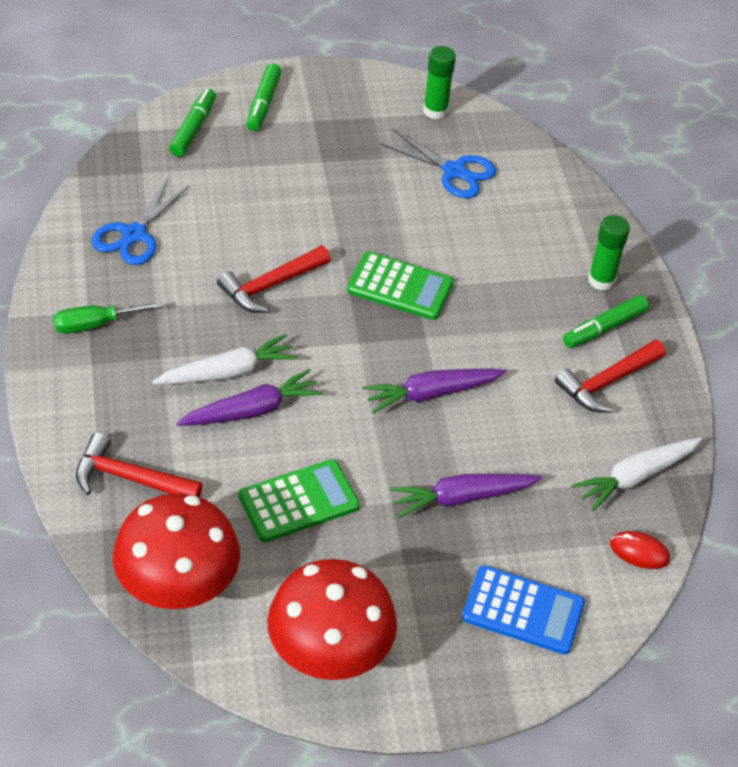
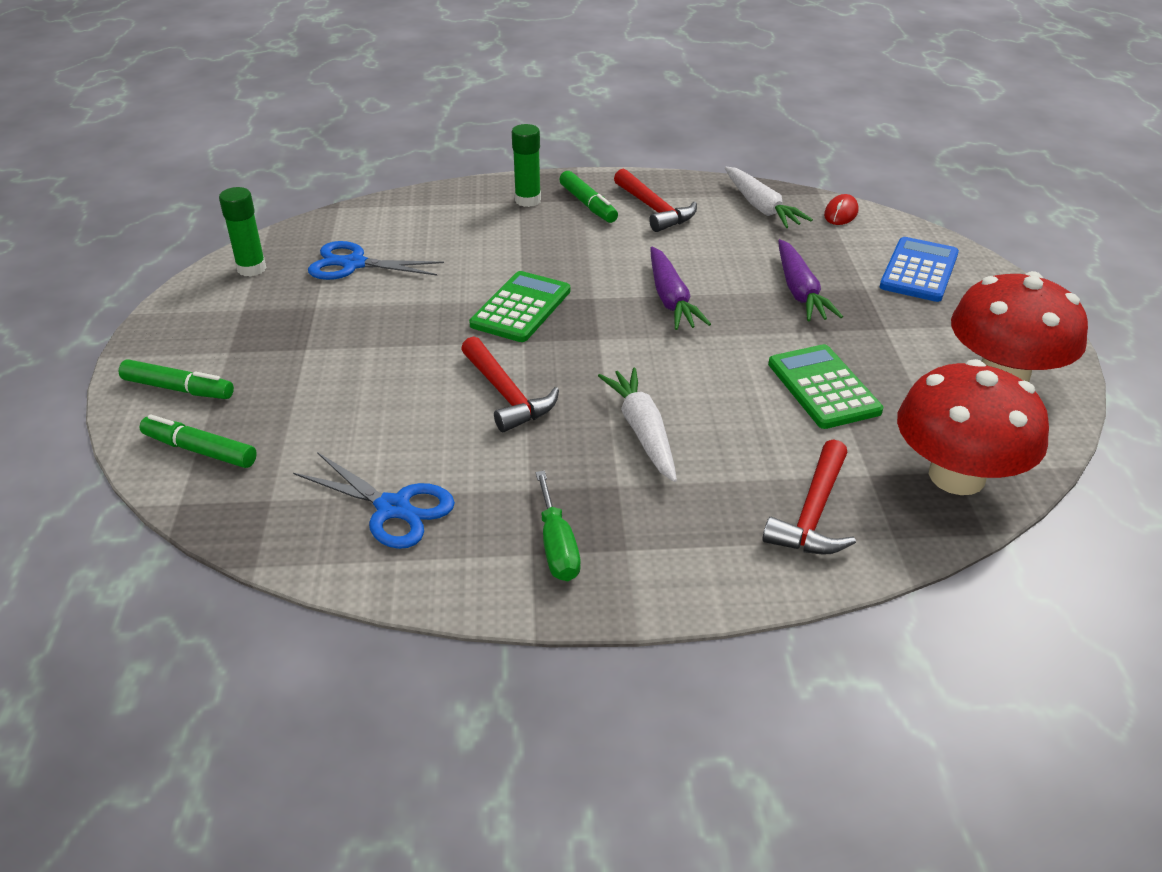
camera: 80 degrees left, 10 degrees down
purple carrot [176,369,323,426] -> none
blue scissors [380,129,496,198] -> blue scissors turned 120 degrees counterclockwise [308,241,444,280]

